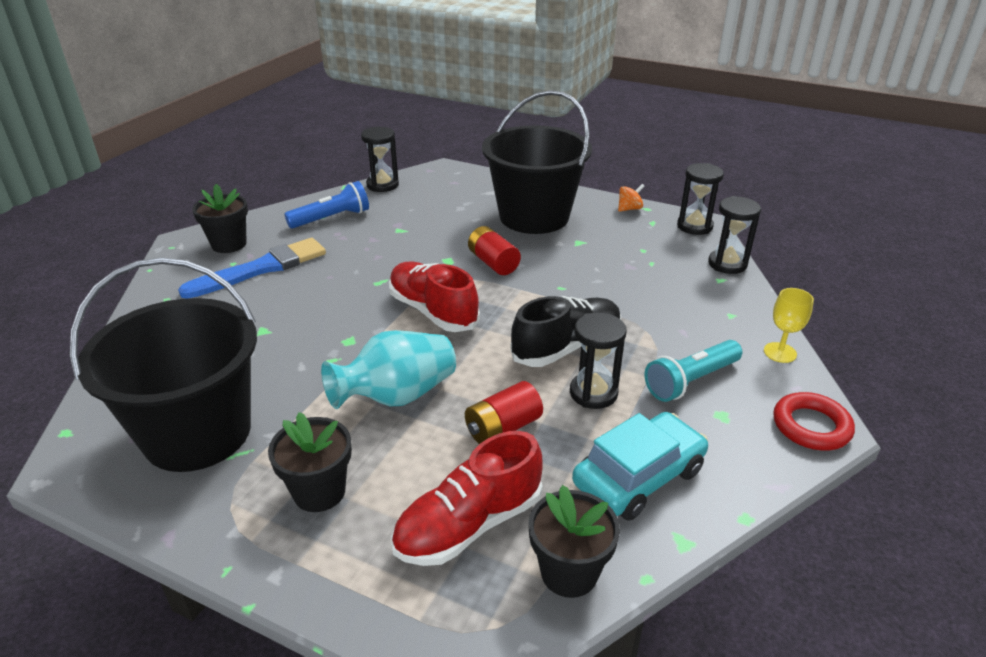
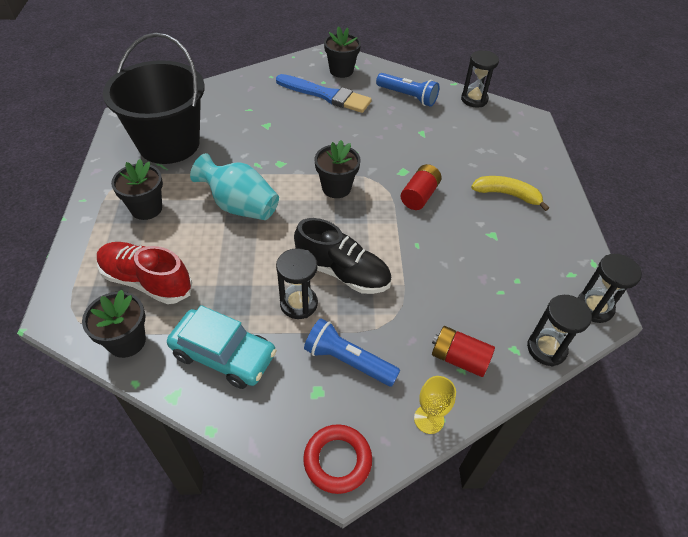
camera: 60 degrees right, 15 degrees up
red shoe [389,262,480,332] -> black flower pot [315,140,360,198]
red battery [465,381,543,444] -> red battery moved to [432,326,495,377]
black bucket [482,90,592,234] -> yellow banana [471,176,549,211]
orange spinning top [618,184,645,212] -> none
turquoise flashlight [644,340,742,402] -> blue flashlight [304,318,400,387]

